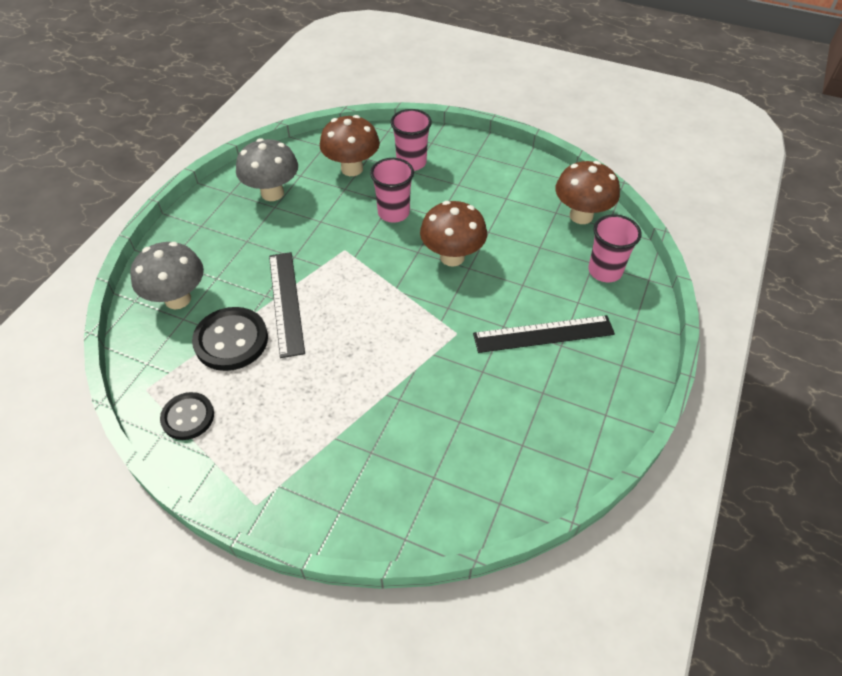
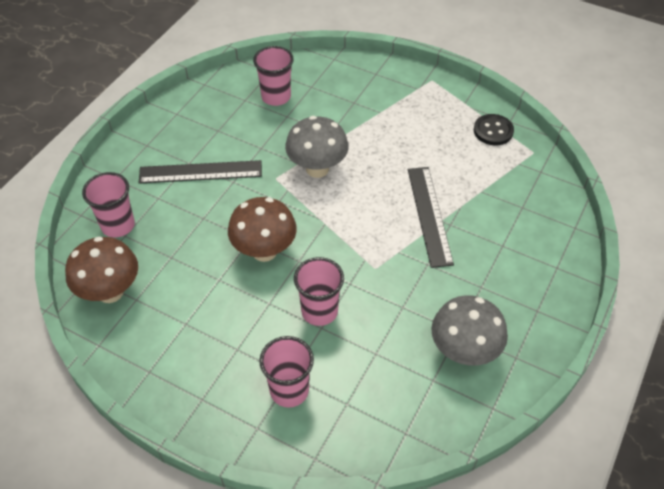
camera: 175 degrees left, 0 degrees up
grey mushroom [130,242,204,309] -> grey mushroom moved to [285,116,349,178]
black button [192,307,268,371] -> none
brown mushroom [320,115,380,176] -> none
none -> pink cup [253,46,294,106]

